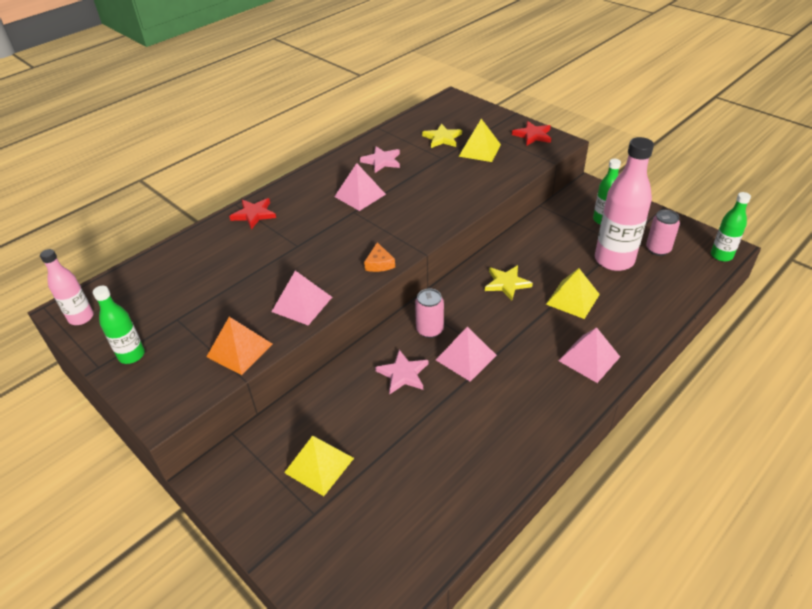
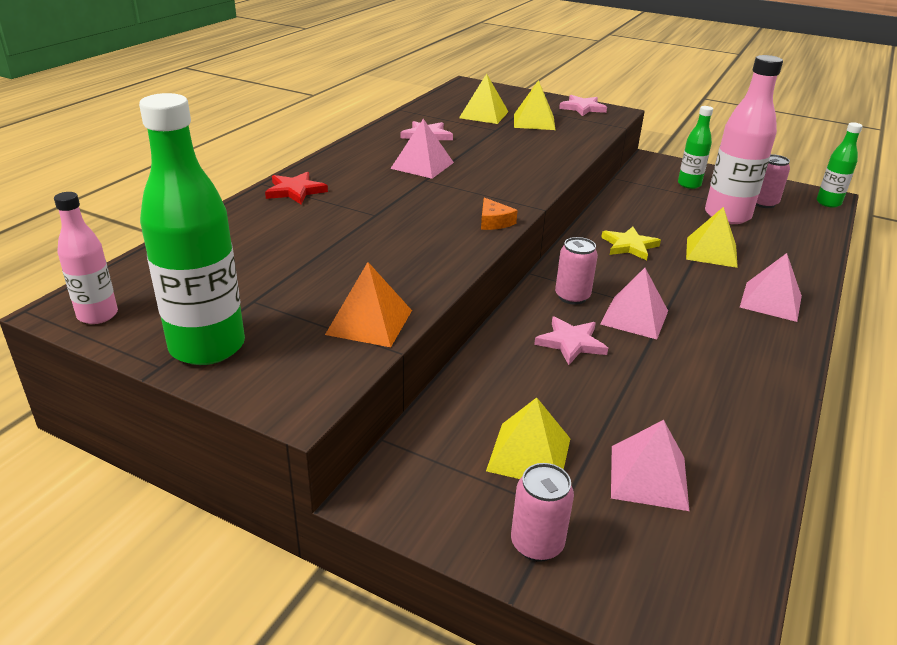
camera: 20 degrees left, 10 degrees down
green bottle [93,286,145,364] -> green bottle [139,93,245,365], size x1.82
pink pyramid [272,271,332,326] -> pink pyramid moved to [611,420,689,511]
yellow star [422,124,462,148] -> yellow pyramid [459,74,509,124]
red star [512,121,551,146] -> pink star [559,95,607,116]
none -> pink can [511,463,574,562]

